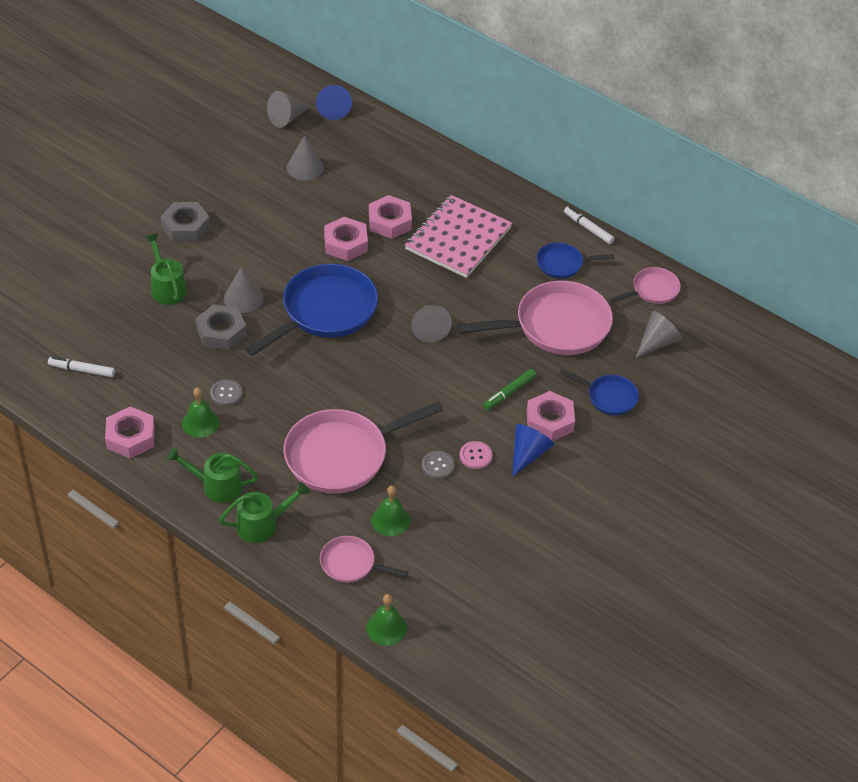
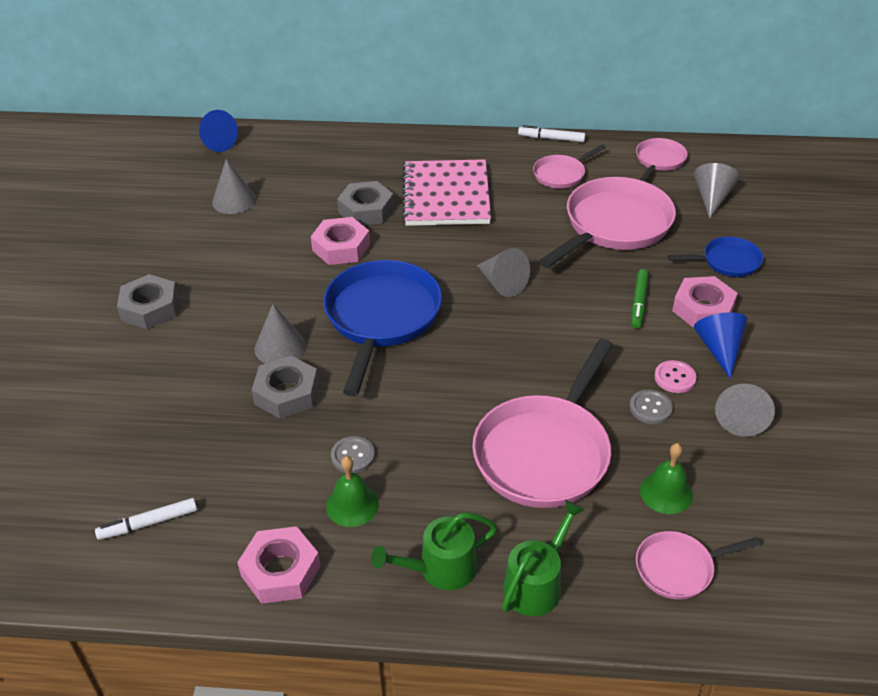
camera: 30 degrees left, 5 degrees down
green watering can [146,233,187,305] -> none
grey cone [267,91,310,128] -> grey cone moved to [715,384,775,437]
green bell [366,594,407,646] -> none
pink nut [369,195,412,239] -> grey nut [337,181,394,225]
blue pan [536,242,615,278] -> pink pan [533,144,606,189]

